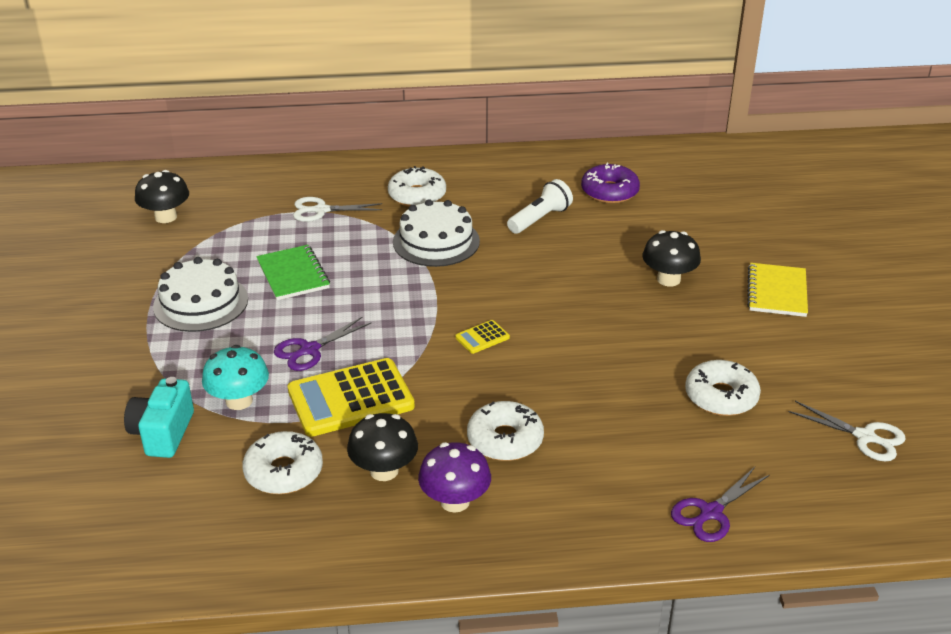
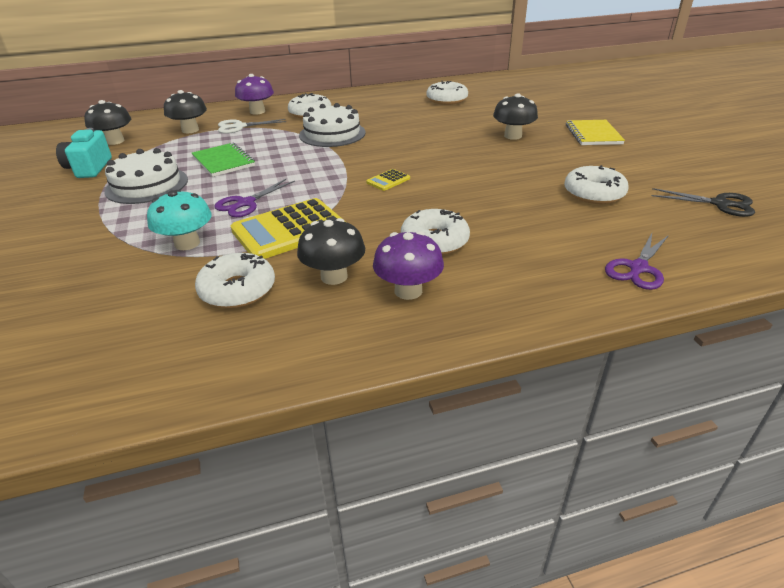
camera: 10 degrees left, 0 degrees up
turquoise camera [124,377,194,458] -> turquoise camera moved to [56,128,112,178]
white flashlight [507,179,573,234] -> none
purple donut [581,163,640,204] -> white donut [427,81,468,105]
white scissors [788,401,906,461] -> black scissors [652,188,755,217]
none -> black mushroom [164,90,207,133]
none -> purple mushroom [235,74,274,115]

